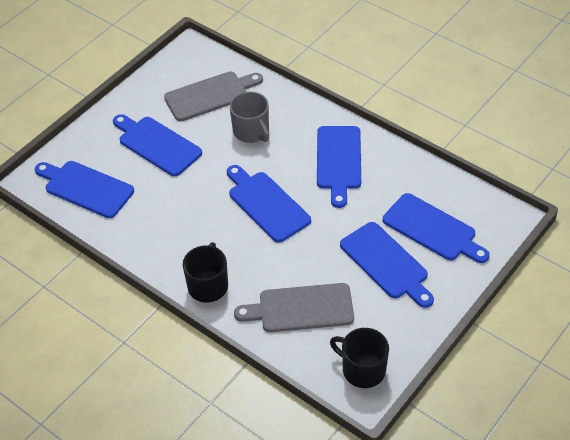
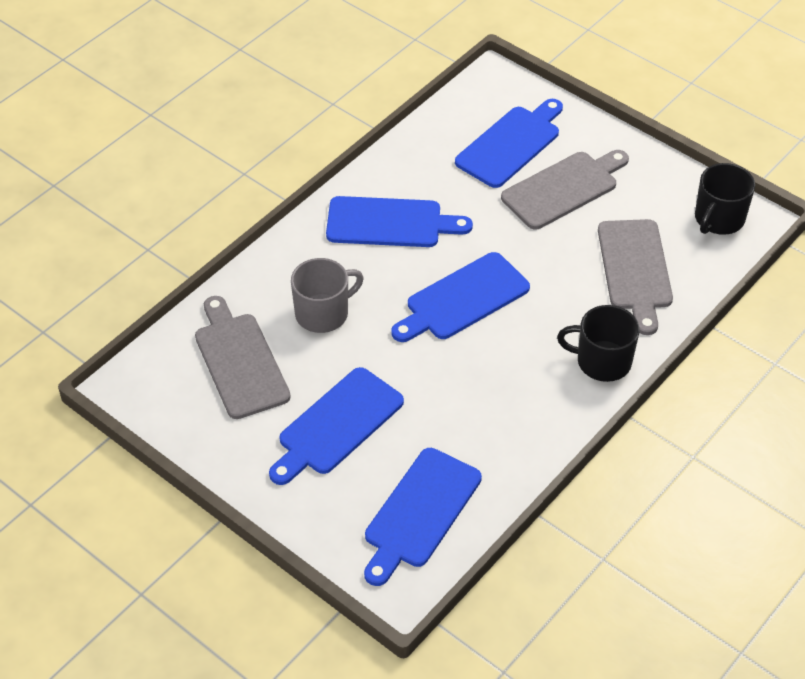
camera: 90 degrees left, 0 degrees up
blue cutting board [340,222,434,308] -> grey cutting board [501,150,629,230]

